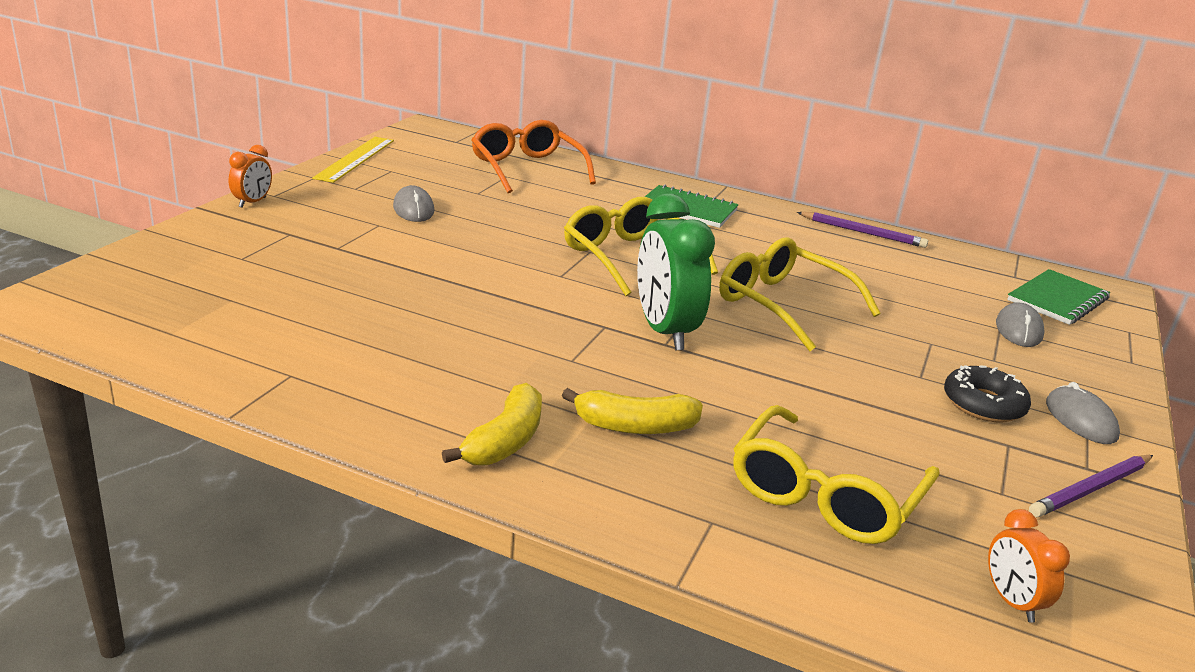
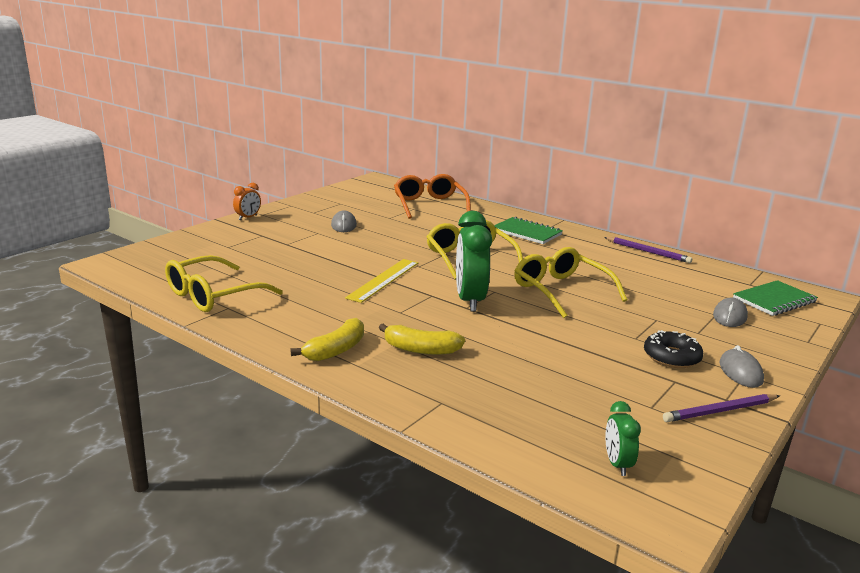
camera: 15 degrees right, 5 degrees down
yellow ruler [312,137,394,183] -> yellow ruler moved to [345,259,418,303]
yellow glasses [733,405,940,544] -> yellow glasses moved to [165,255,283,312]
orange clock [988,509,1070,623] -> green clock [605,401,641,476]

